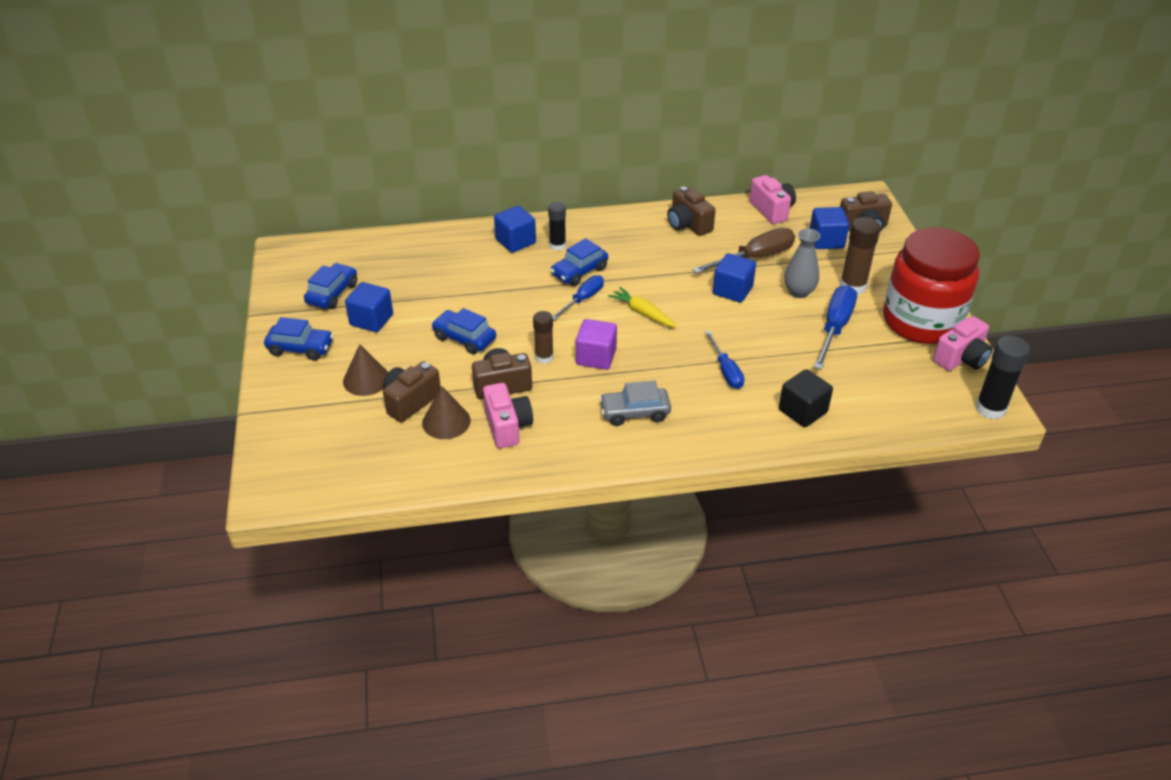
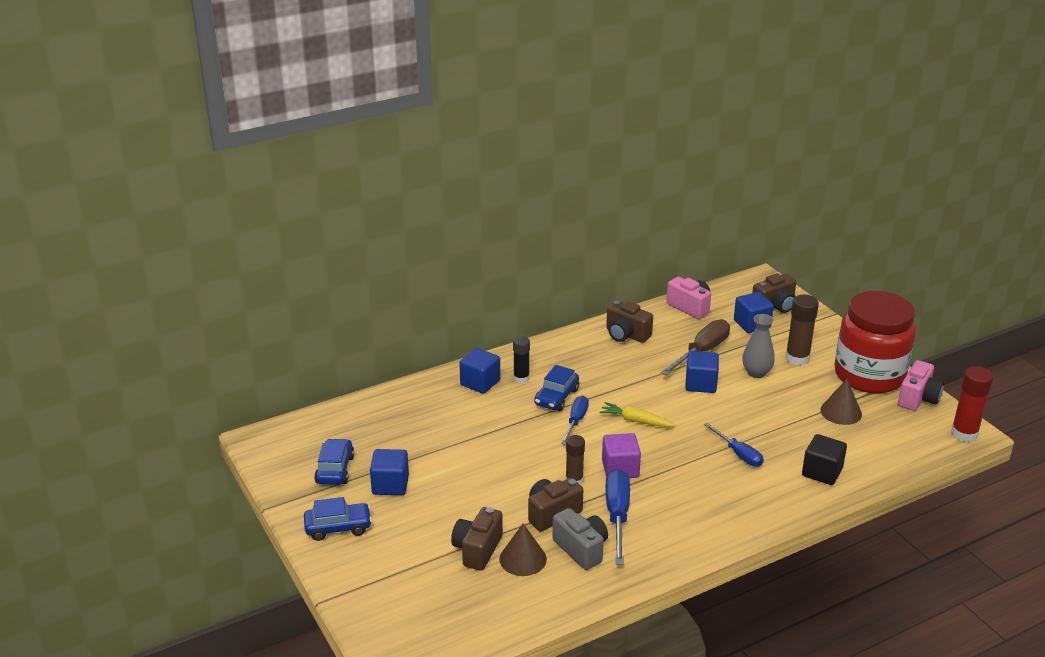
camera: 20 degrees left, 10 degrees down
brown cone [343,344,388,396] -> brown cone moved to [820,379,862,425]
blue car [431,308,496,354] -> none
pink camera [483,383,533,448] -> grey camera [553,508,608,570]
grey car [599,380,671,426] -> none
blue screwdriver [814,285,857,370] -> blue screwdriver moved to [605,469,630,565]
black glue stick [975,335,1030,419] -> red glue stick [951,366,993,442]

